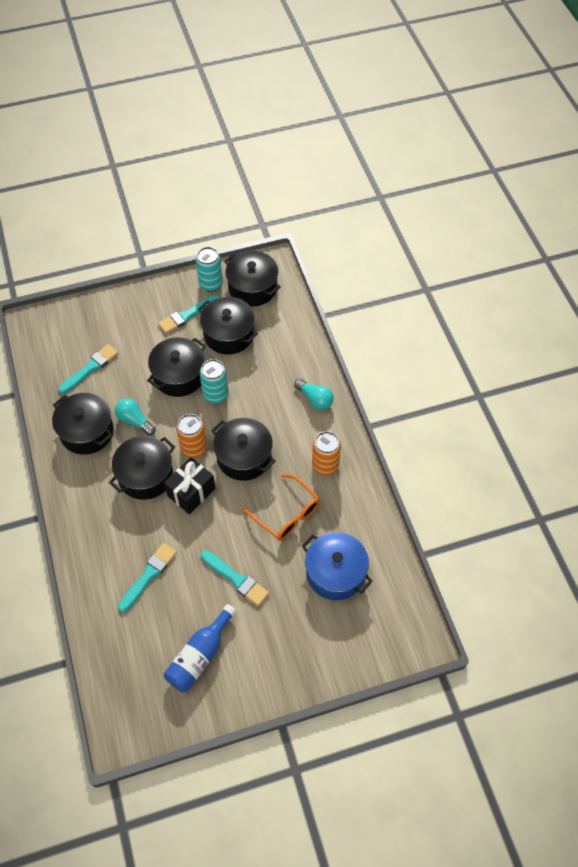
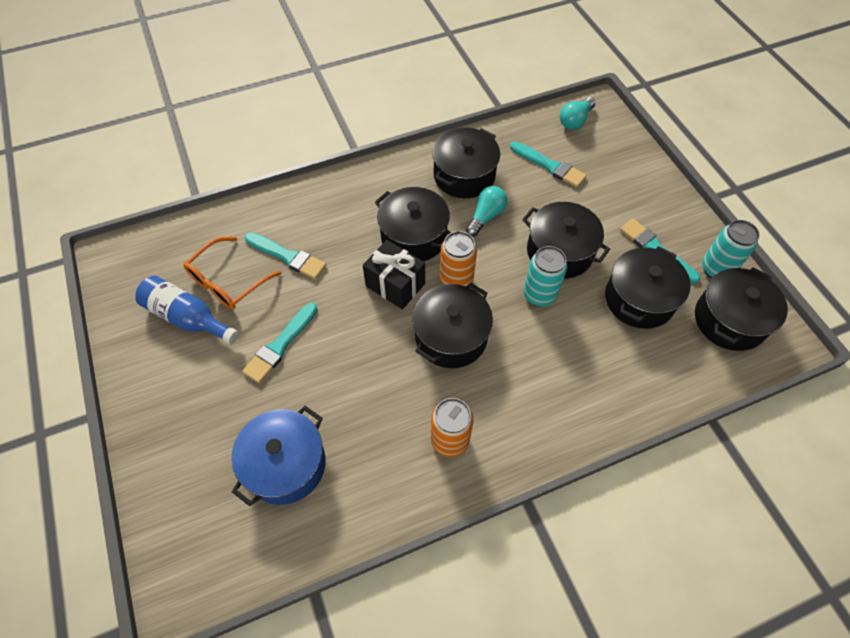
camera: 85 degrees right, 0 degrees up
orange glasses [243,474,320,541] -> orange glasses moved to [183,237,282,310]
turquoise light bulb [294,379,334,410] -> turquoise light bulb moved to [560,97,596,130]

